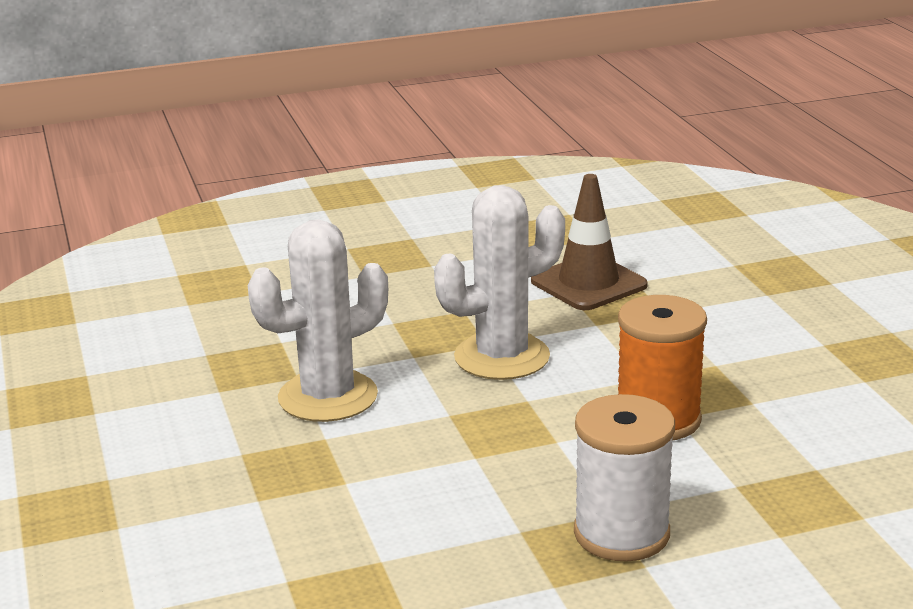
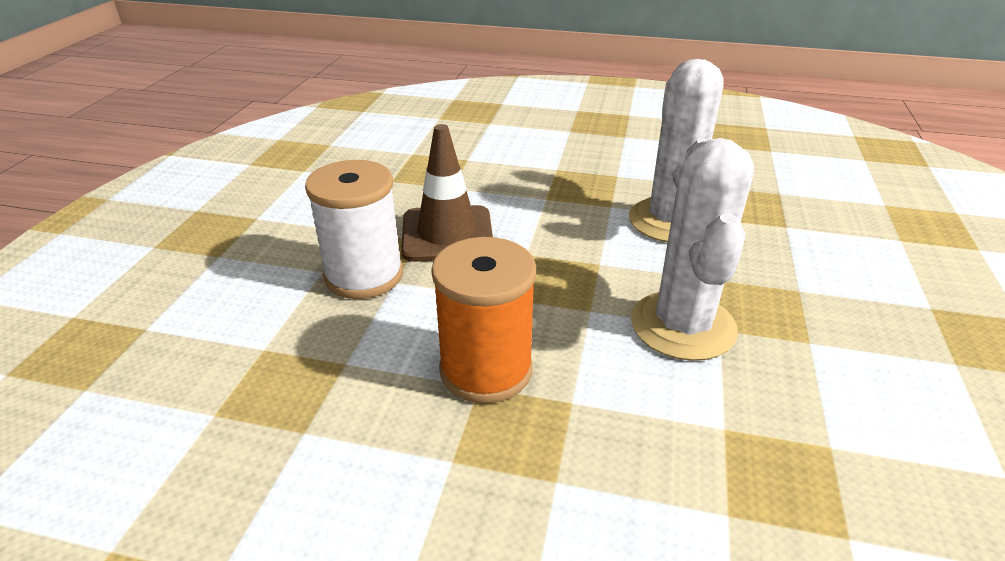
camera: 120 degrees right, 10 degrees up
brown traffic cone [531,174,648,310] -> brown traffic cone moved to [401,124,493,262]

